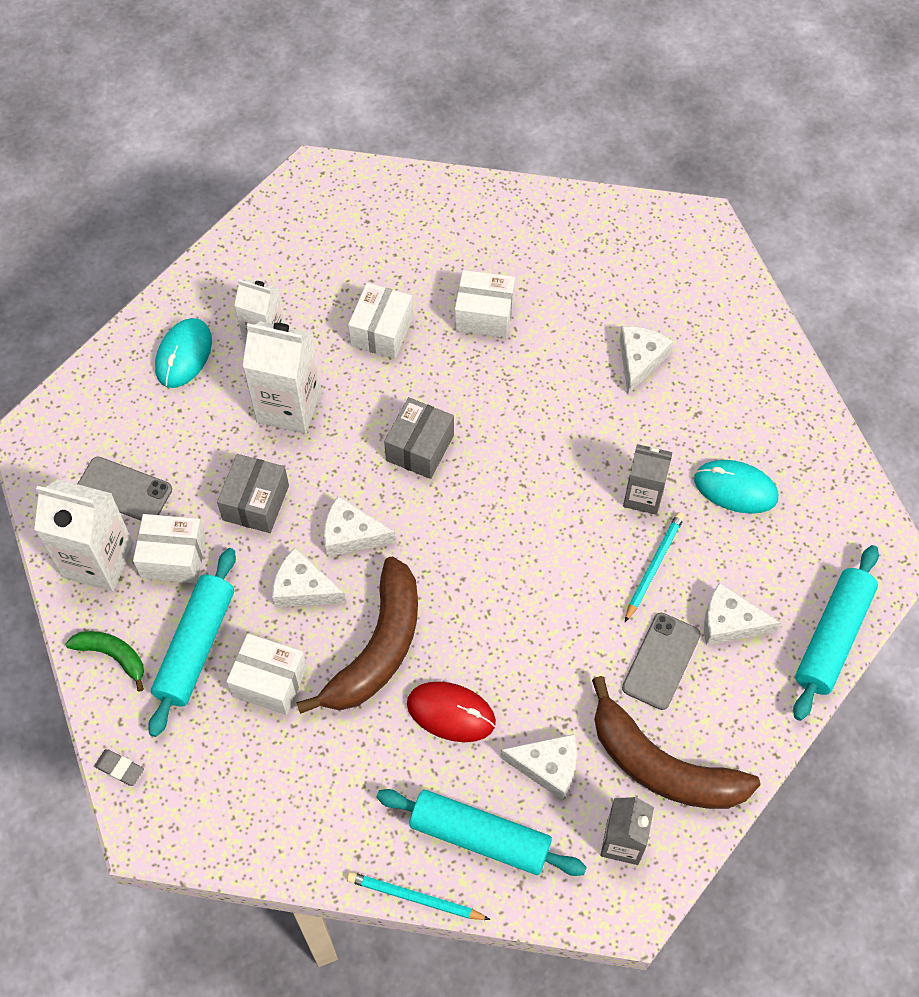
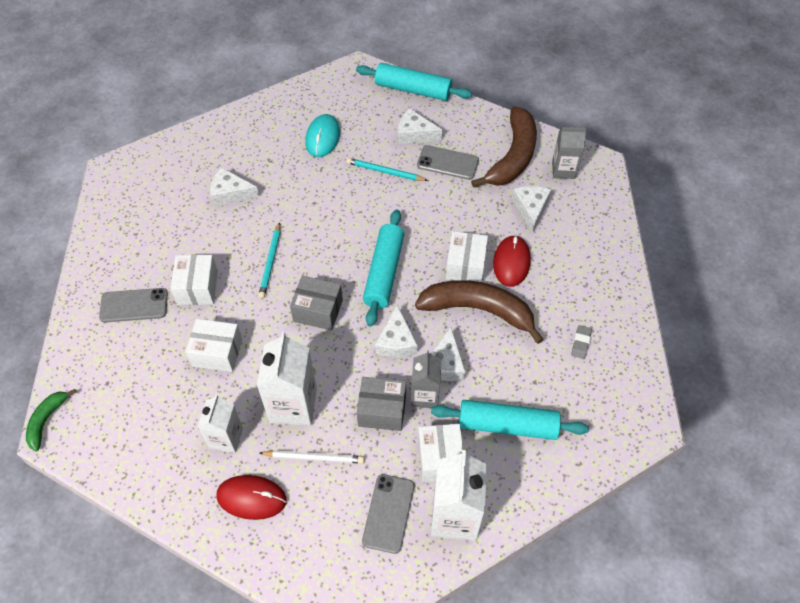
camera: 100 degrees left, 5 degrees down
green banana [65,631,144,692] -> green banana moved to [26,389,76,451]
grey eraser [94,749,144,786] -> grey eraser moved to [571,325,592,359]
turquoise mouse [155,318,212,388] -> red mouse [216,475,287,520]
white box [226,633,307,715] -> white box moved to [446,231,488,282]
turquoise pencil [347,872,490,920] -> turquoise pencil moved to [258,222,280,298]
turquoise rolling pin [376,789,587,876] -> turquoise rolling pin moved to [363,210,404,327]
grey carton [623,444,672,515] -> grey carton moved to [411,350,442,408]
white cheese [704,583,780,645] -> white cheese turned 105 degrees clockwise [398,108,442,144]
none -> grey phone [99,288,168,323]
none -> white pencil [260,450,364,464]

